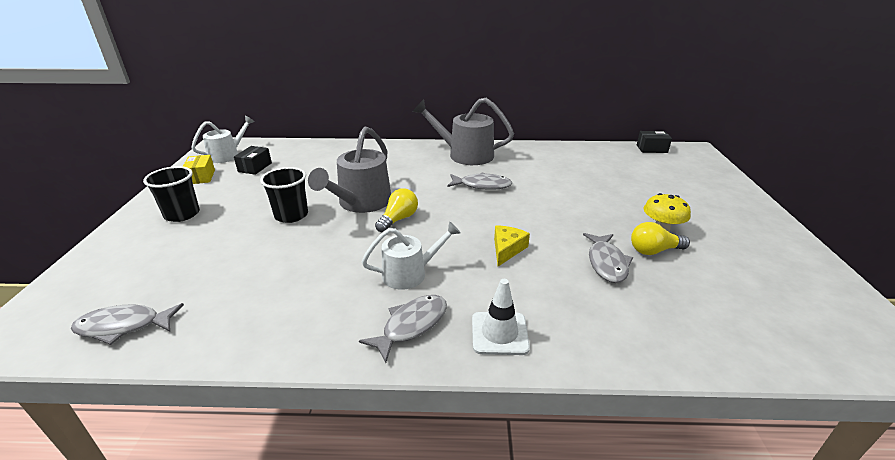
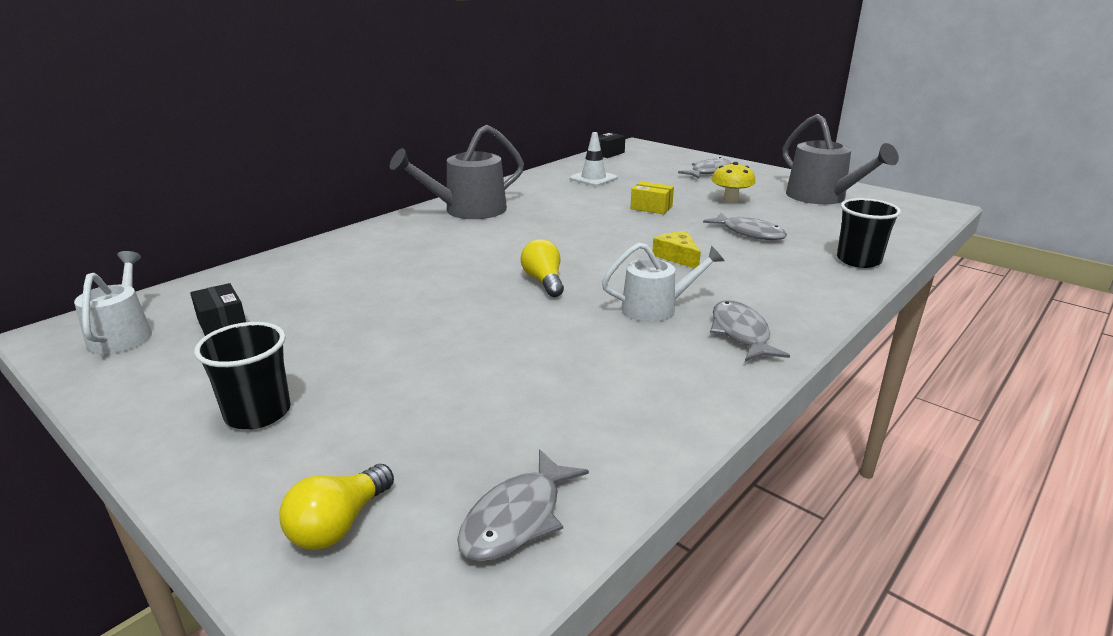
camera: 50 degrees left, 5 degrees down
yellow box [183,155,215,184] -> yellow box moved to [630,181,674,214]
black cup [260,167,308,223] -> black cup moved to [837,198,901,268]
grey watering can [308,127,391,213] -> grey watering can moved to [782,114,899,204]
white watering can [362,221,461,290] -> white watering can turned 60 degrees clockwise [602,242,724,322]
grey fish [447,173,512,190] -> grey fish moved to [678,157,731,179]
white traffic cone [472,279,530,355] -> white traffic cone moved to [570,132,618,186]
yellow light bulb [631,222,690,255] -> yellow light bulb moved to [279,464,394,550]

